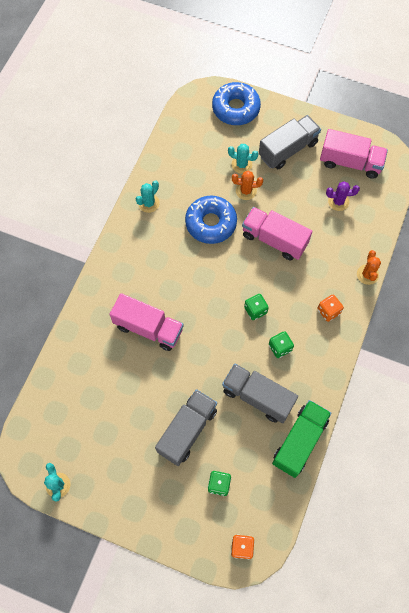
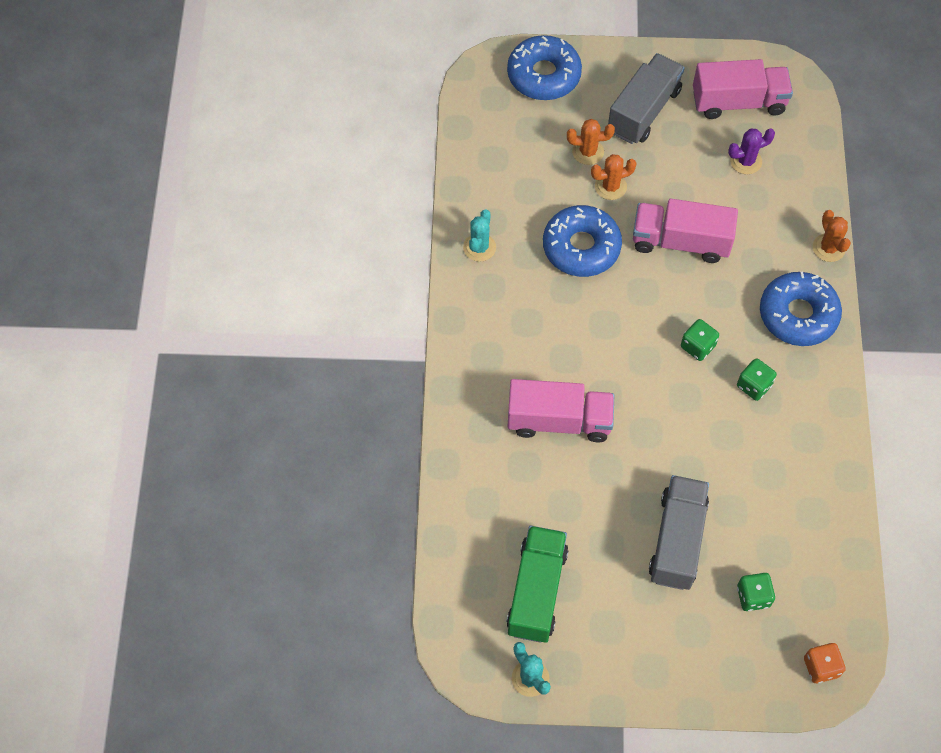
camera: 20 degrees left, 5 degrees down
grey truck [222,364,298,423] -> none
turquoise cactus [228,144,258,174] -> orange cactus [567,119,615,165]
green truck [272,400,331,478] -> green truck moved to [506,526,568,643]
orange dice [317,295,344,322] -> blue donut [760,272,842,346]

